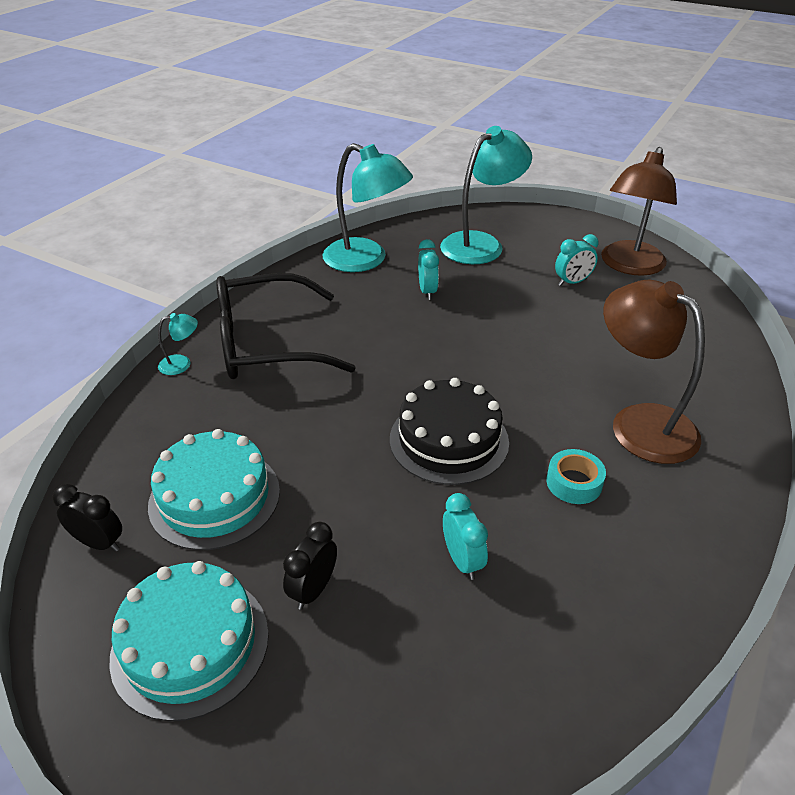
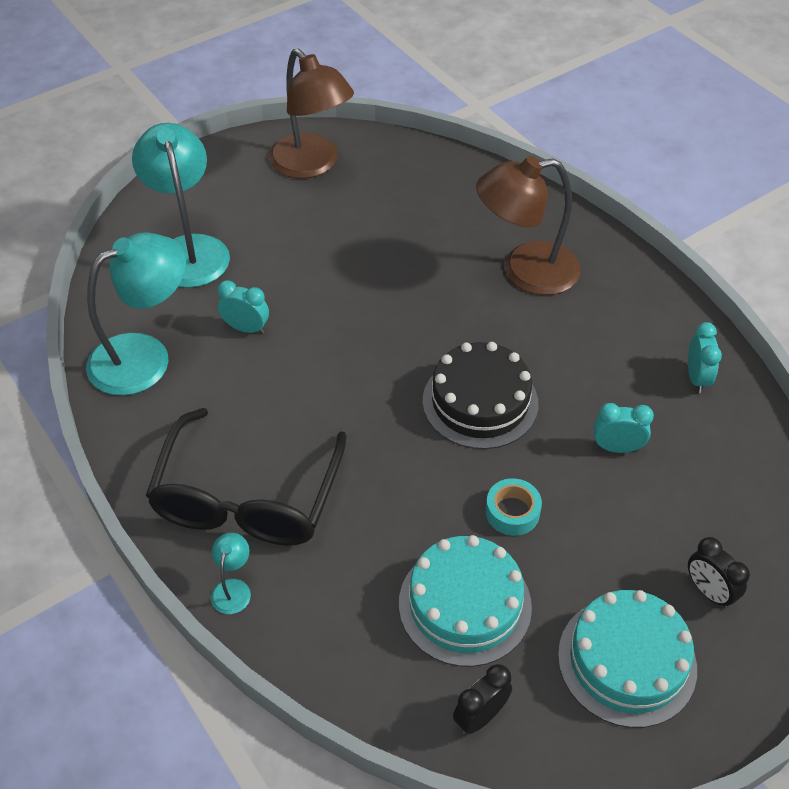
camera: 65 degrees left, 10 degrees up
black clock [283,522,337,610] -> black clock moved to [688,537,750,609]
turquoise tape [547,449,606,504] -> turquoise tape moved to [485,478,542,536]
turquoise clock [555,234,598,286] -> turquoise clock moved to [688,322,722,393]

